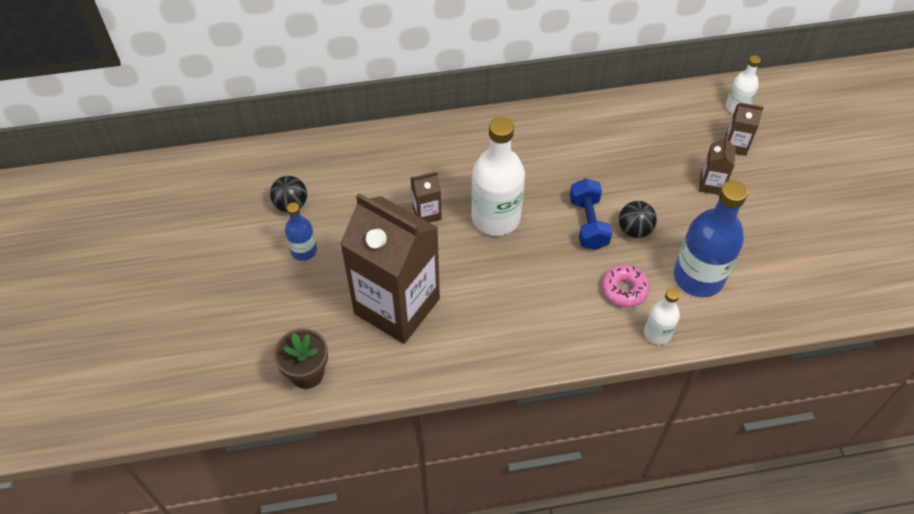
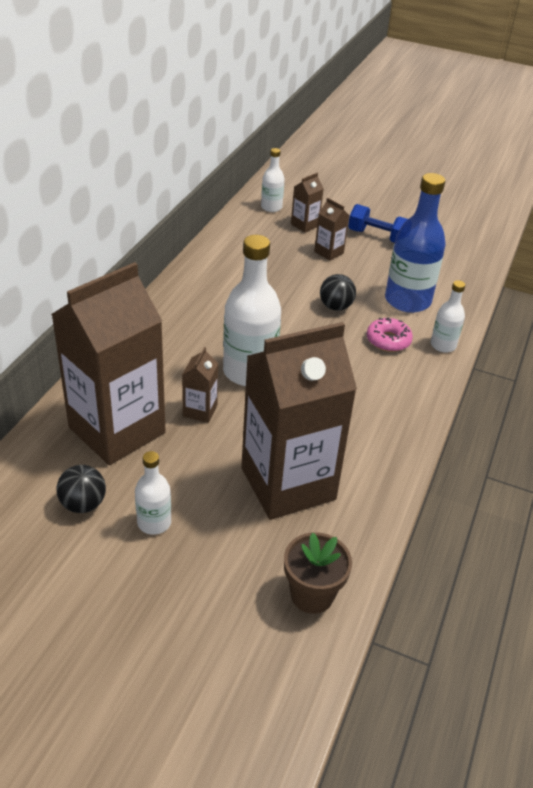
camera: 60 degrees left, 15 degrees down
blue bottle [285,202,317,261] -> white bottle [135,451,171,535]
blue dumbbell [570,178,612,250] -> blue dumbbell moved to [348,204,408,243]
none -> brown carton [51,262,166,465]

